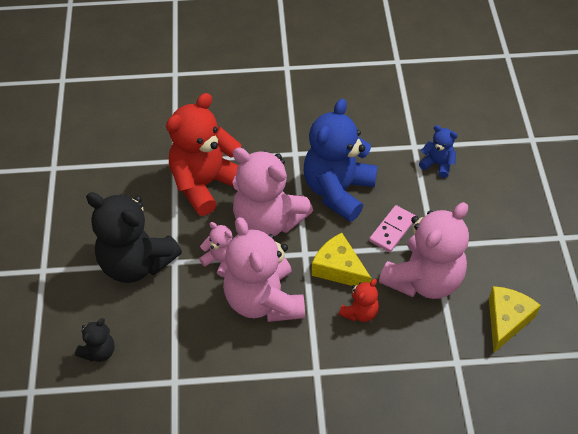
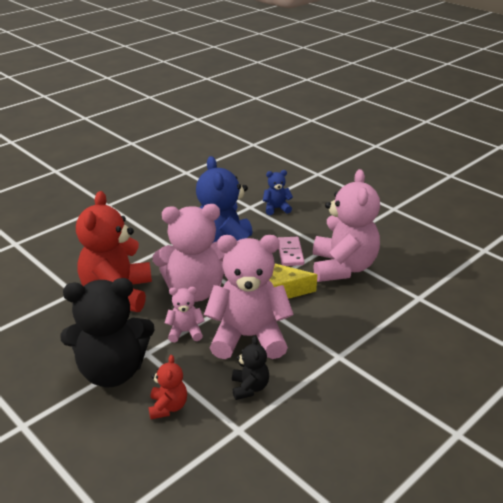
camera: 40 degrees left, 20 degrees down
black teddy bear [75,318,115,362] -> black teddy bear moved to [232,336,269,400]
pink teddy bear [223,217,305,322] -> pink teddy bear turned 150 degrees clockwise [204,235,293,359]
red teddy bear [339,279,379,322] -> red teddy bear moved to [149,355,187,419]
yellow cheese [489,286,541,353] -> none

